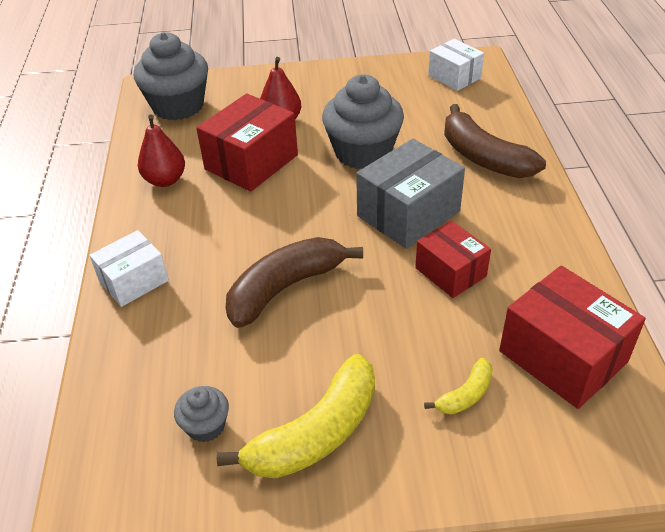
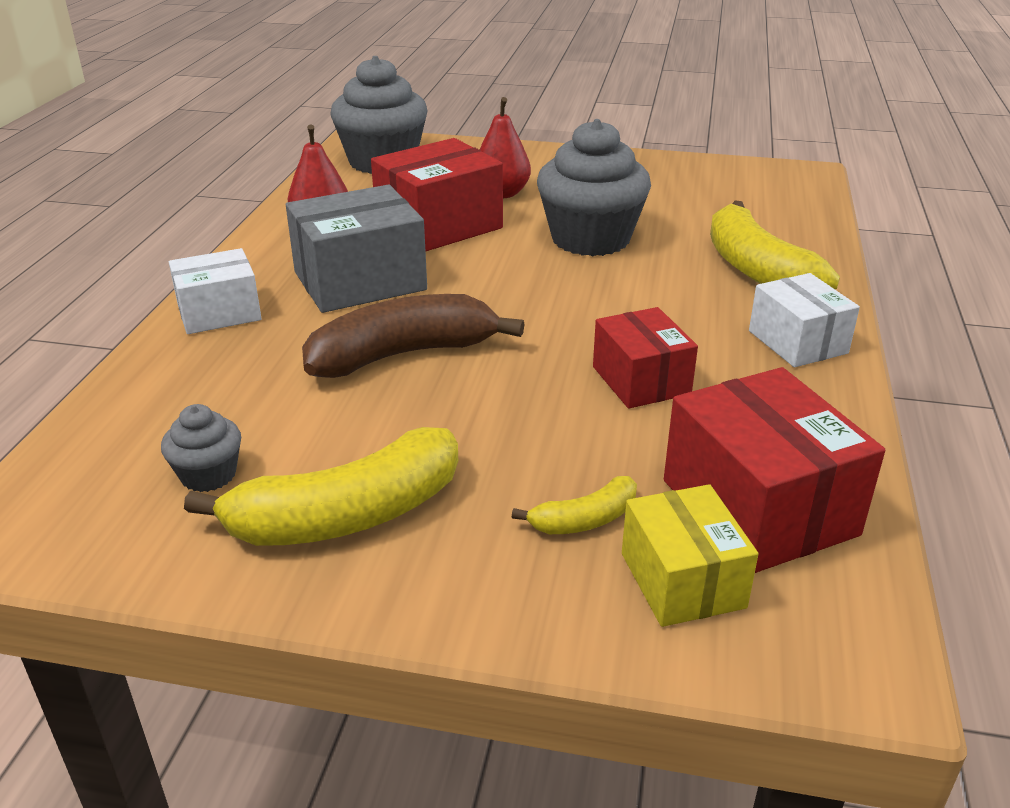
camera: 15 degrees right, 10 degrees down
grey box [356,139,465,249] -> grey box moved to [286,185,427,313]
white box [428,39,484,91] -> white box moved to [749,273,860,367]
brown banana [444,104,546,178] -> yellow banana [710,200,840,289]
none -> yellow box [622,484,758,627]

